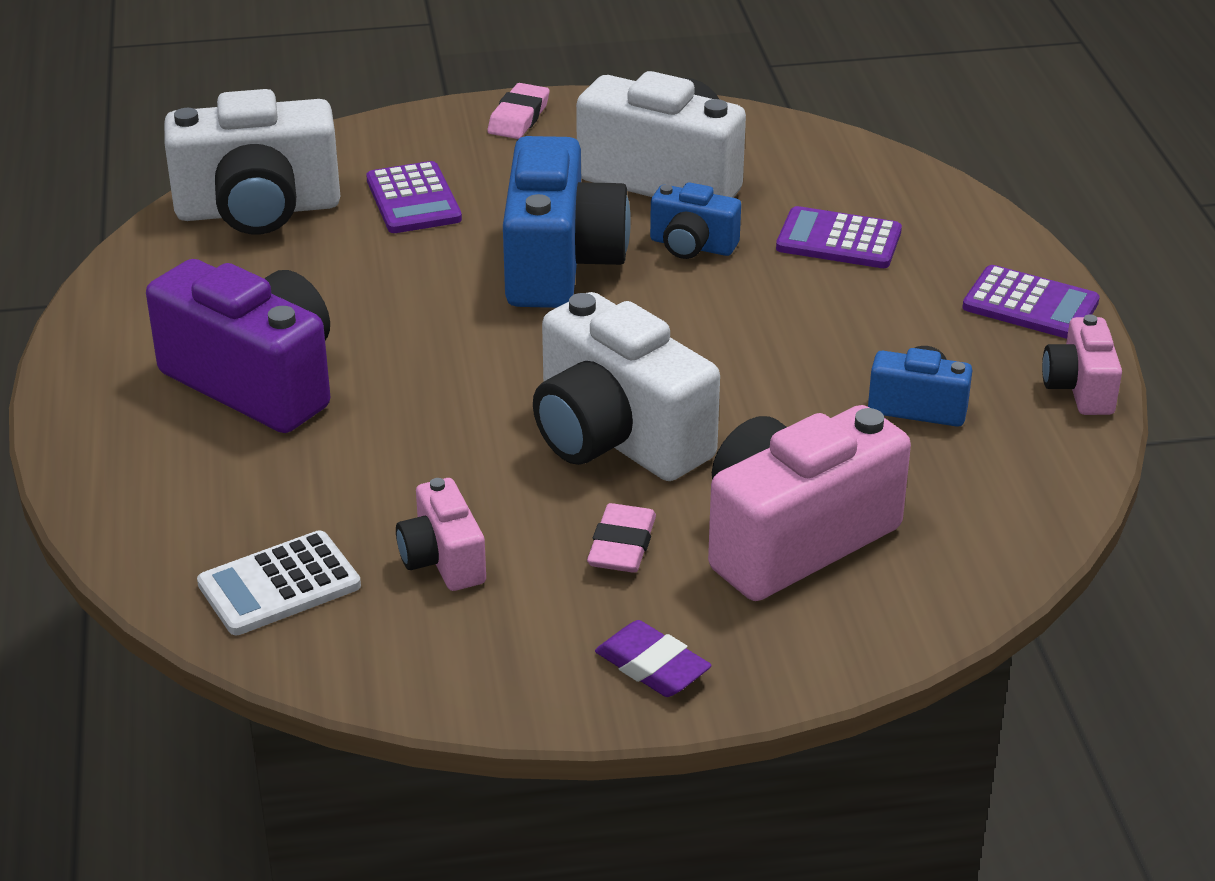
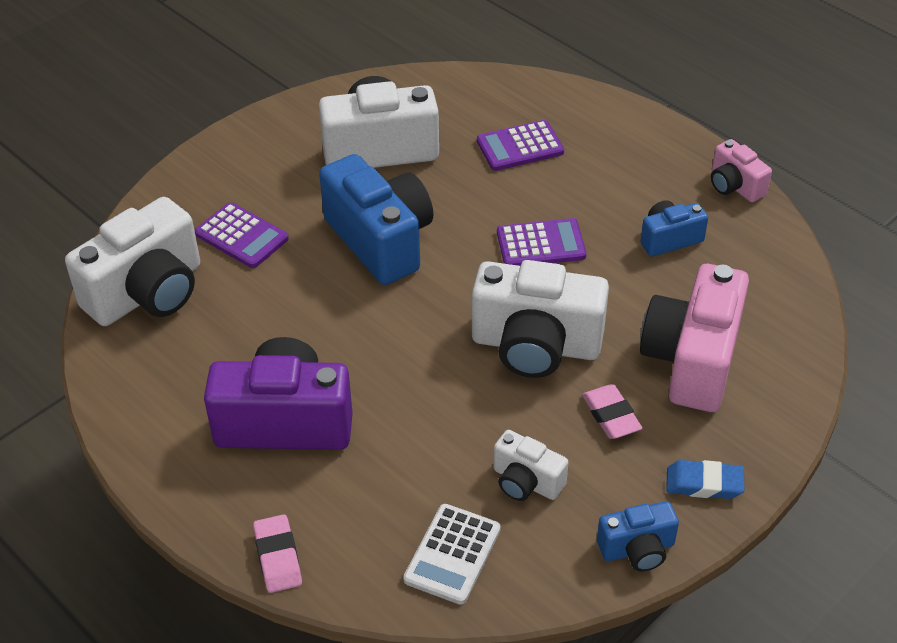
camera: 35 degrees left, 10 degrees up
pink camera [396,478,486,591] -> white camera [493,430,568,501]
pink eraser [487,83,550,139] -> pink eraser moved to [253,514,302,593]
purple eraser [595,620,712,697] -> blue eraser [666,460,744,499]
blue camera [650,182,741,259] -> blue camera moved to [597,501,679,571]
purple calculator [962,265,1100,339] -> purple calculator moved to [497,218,586,266]

